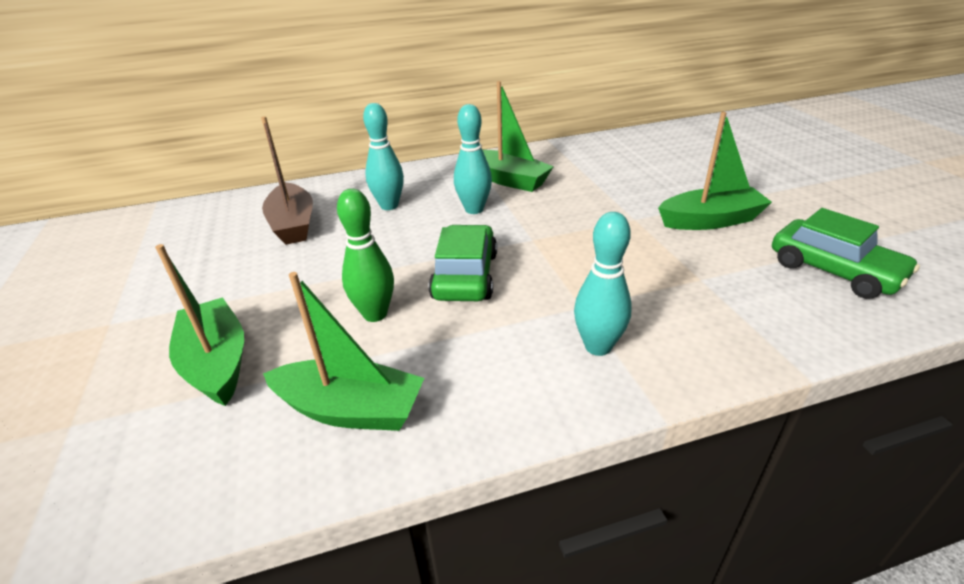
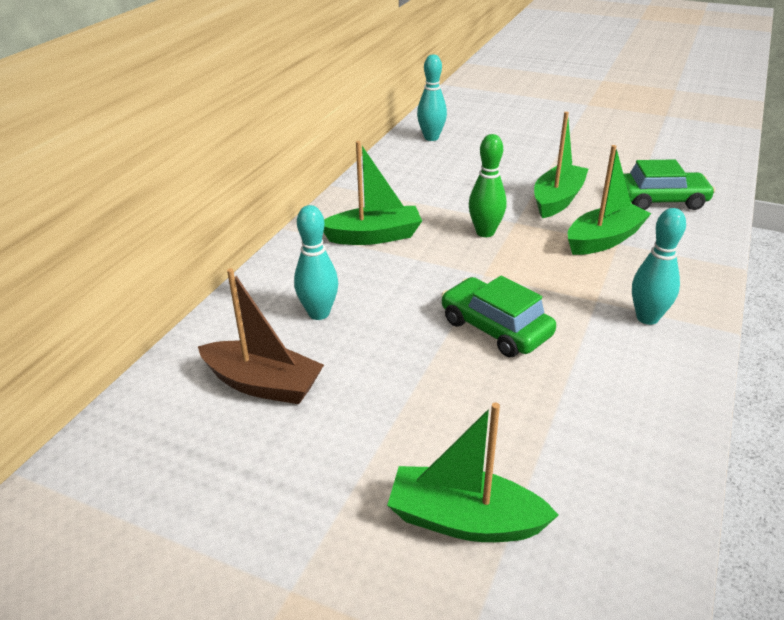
camera: 50 degrees left, 0 degrees up
green boat [263,272,424,431] -> green boat moved to [568,145,652,255]
green bowling pin [337,189,394,322] -> green bowling pin moved to [469,134,506,237]
turquoise bowling pin [454,104,492,214] -> turquoise bowling pin moved to [417,54,447,141]

